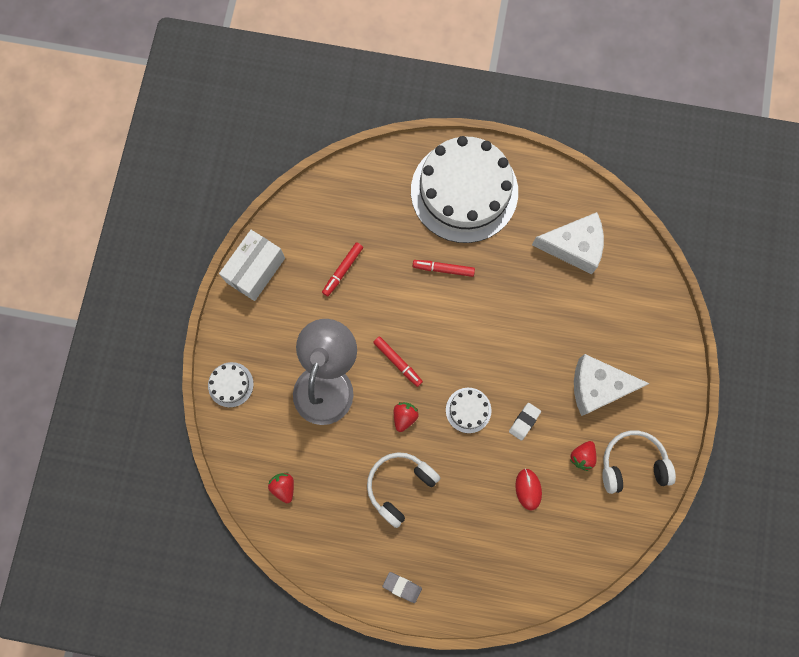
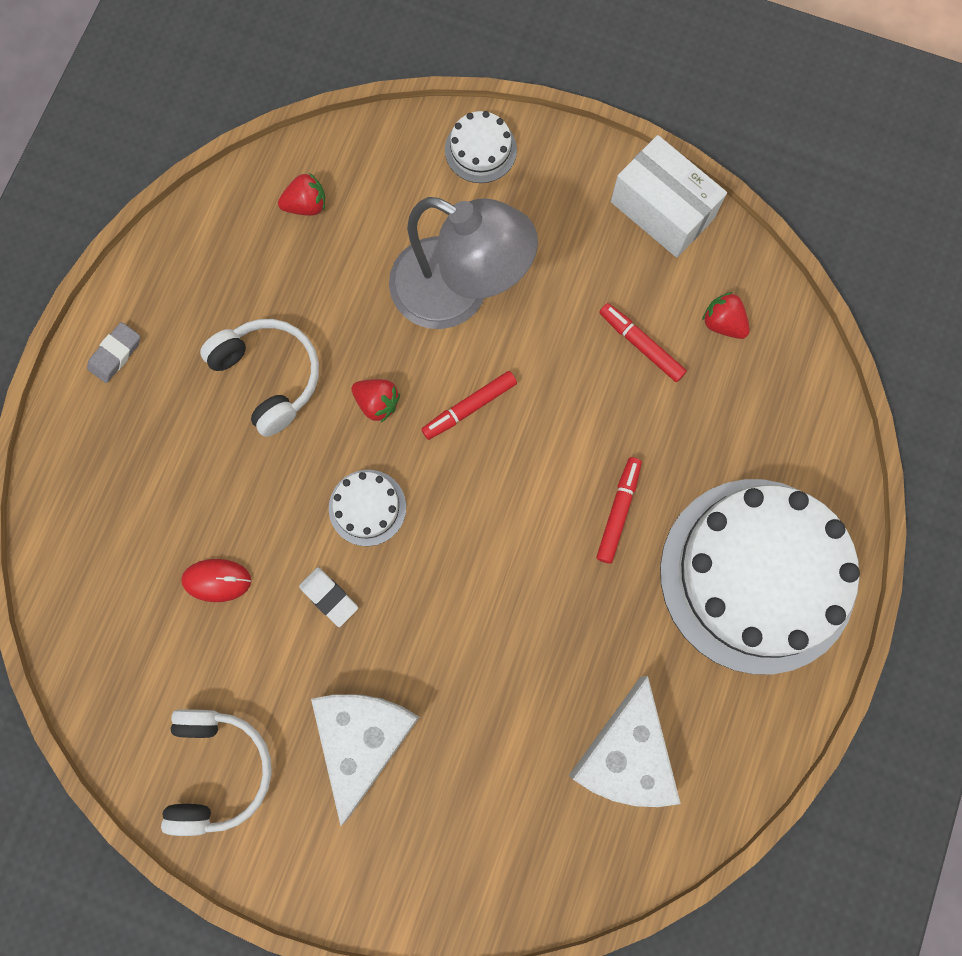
camera: 100 degrees right, 0 degrees up
red strawberry [570,441,596,471] -> red strawberry moved to [702,292,750,339]

